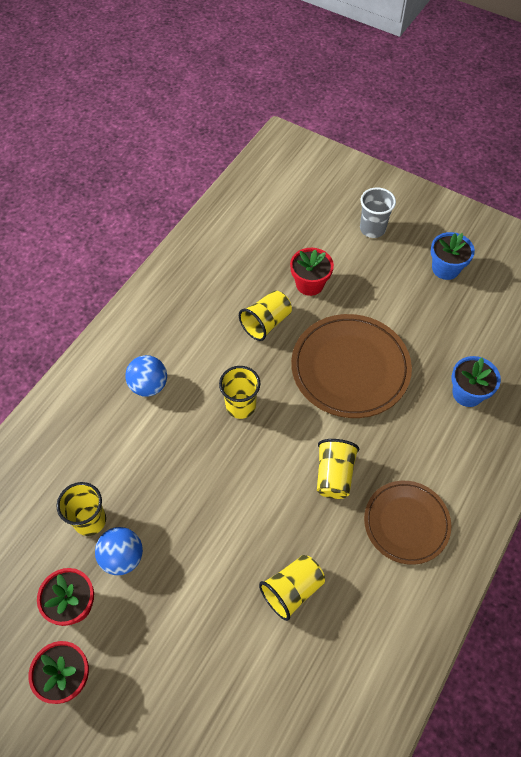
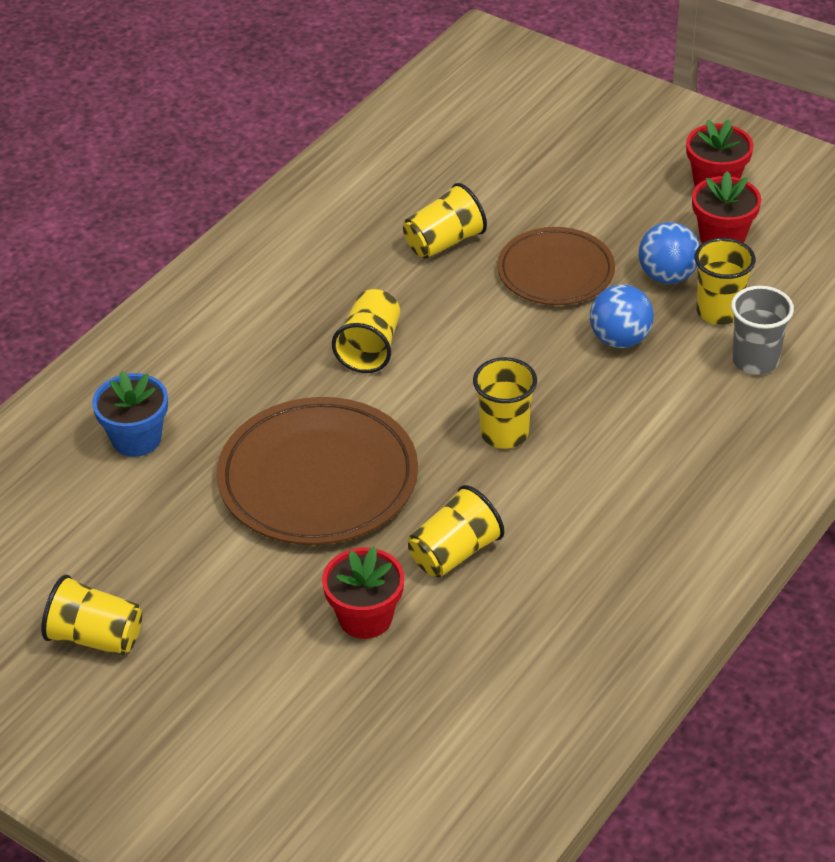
camera: 175 degrees left, 15 degrees down
blue ball [125,355,167,397] -> blue ball moved to [590,284,654,348]
grey cup [360,187,396,238] -> grey cup moved to [731,286,794,375]
brown plate [364,481,451,565] -> brown plate moved to [497,227,615,305]
blue flower pot [431,232,475,280] -> yellow cup [41,575,142,655]

